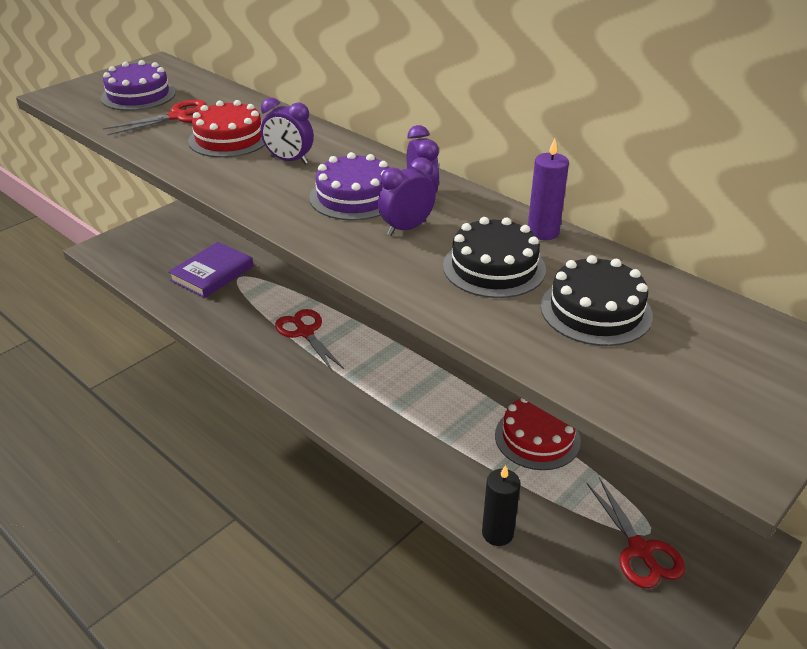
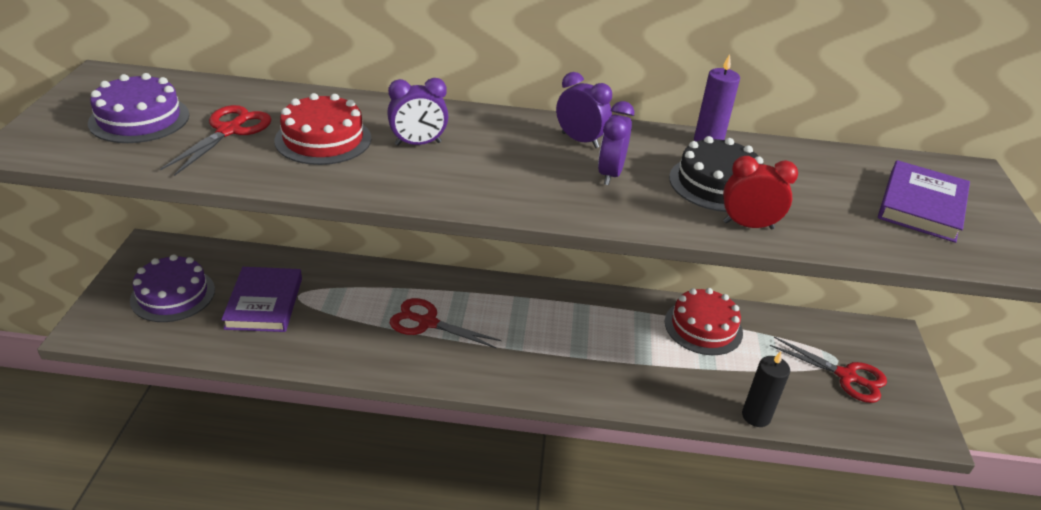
camera: 40 degrees left, 0 degrees up
purple cake [309,152,389,220] -> purple cake moved to [130,254,215,322]
black cake [541,255,653,346] -> none
none -> red clock [723,156,798,229]
none -> purple book [878,160,970,243]

